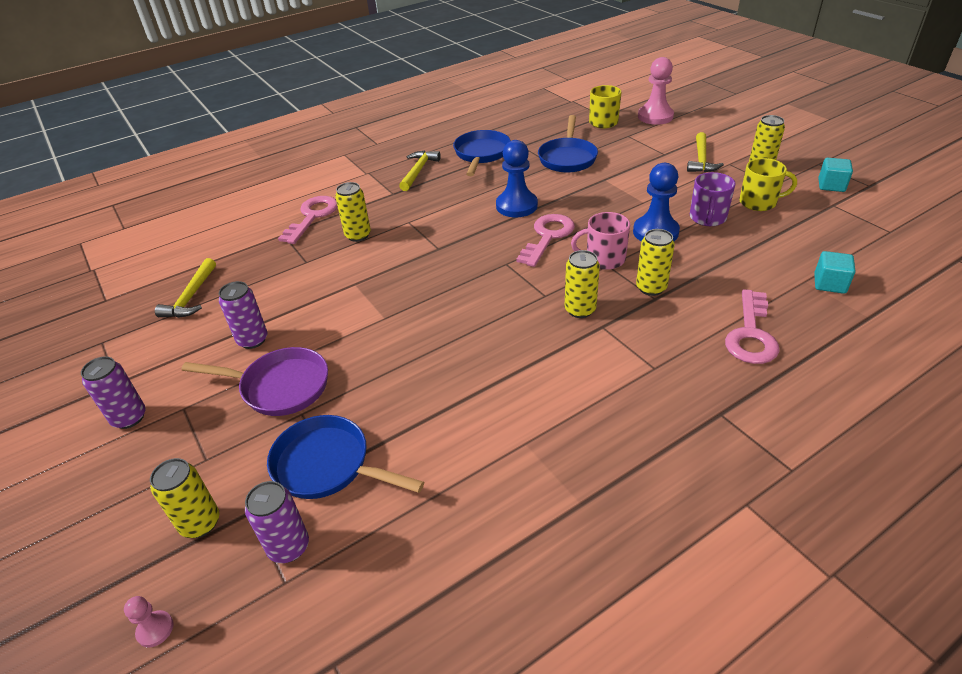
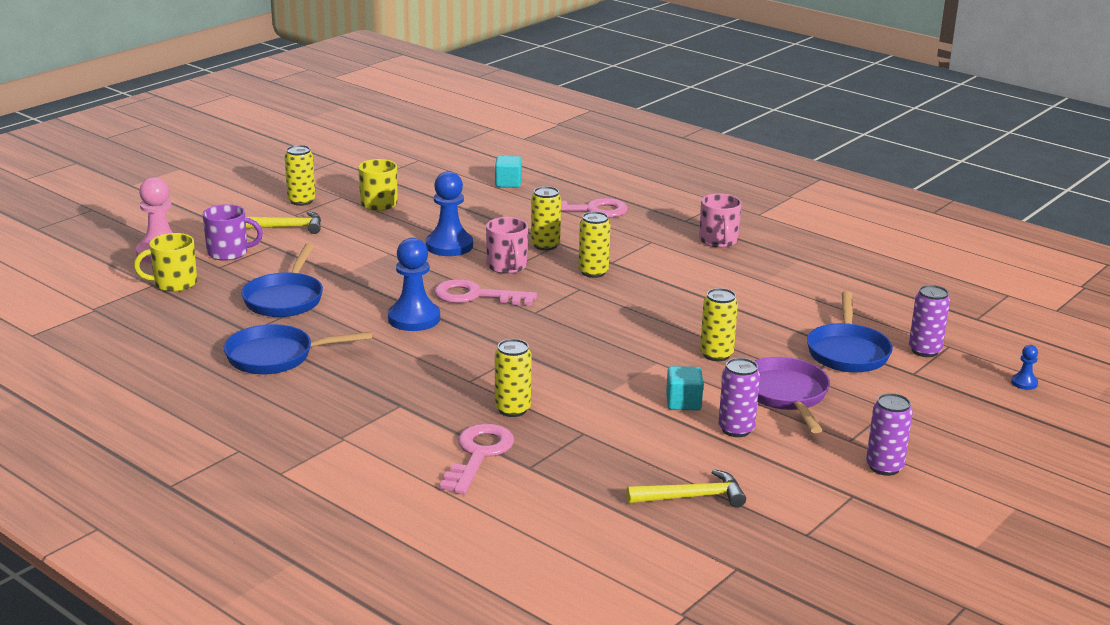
camera: 110 degrees left, 15 degrees down
pink pawn [124,596,174,647] -> blue pawn [1011,345,1038,390]
yellow can [150,458,219,538] -> yellow can moved to [700,288,738,361]
pink key [278,196,338,244] -> pink key turned 105 degrees clockwise [440,424,514,495]
yellow hammer [399,151,441,191] -> none
blue pan [538,115,598,173] -> blue pan turned 105 degrees clockwise [241,243,323,317]
purple mug [690,172,736,226] -> purple mug moved to [203,204,263,261]
turquoise cube [818,158,853,192] -> turquoise cube moved to [666,366,703,410]
none -> pink mug [699,193,742,248]

